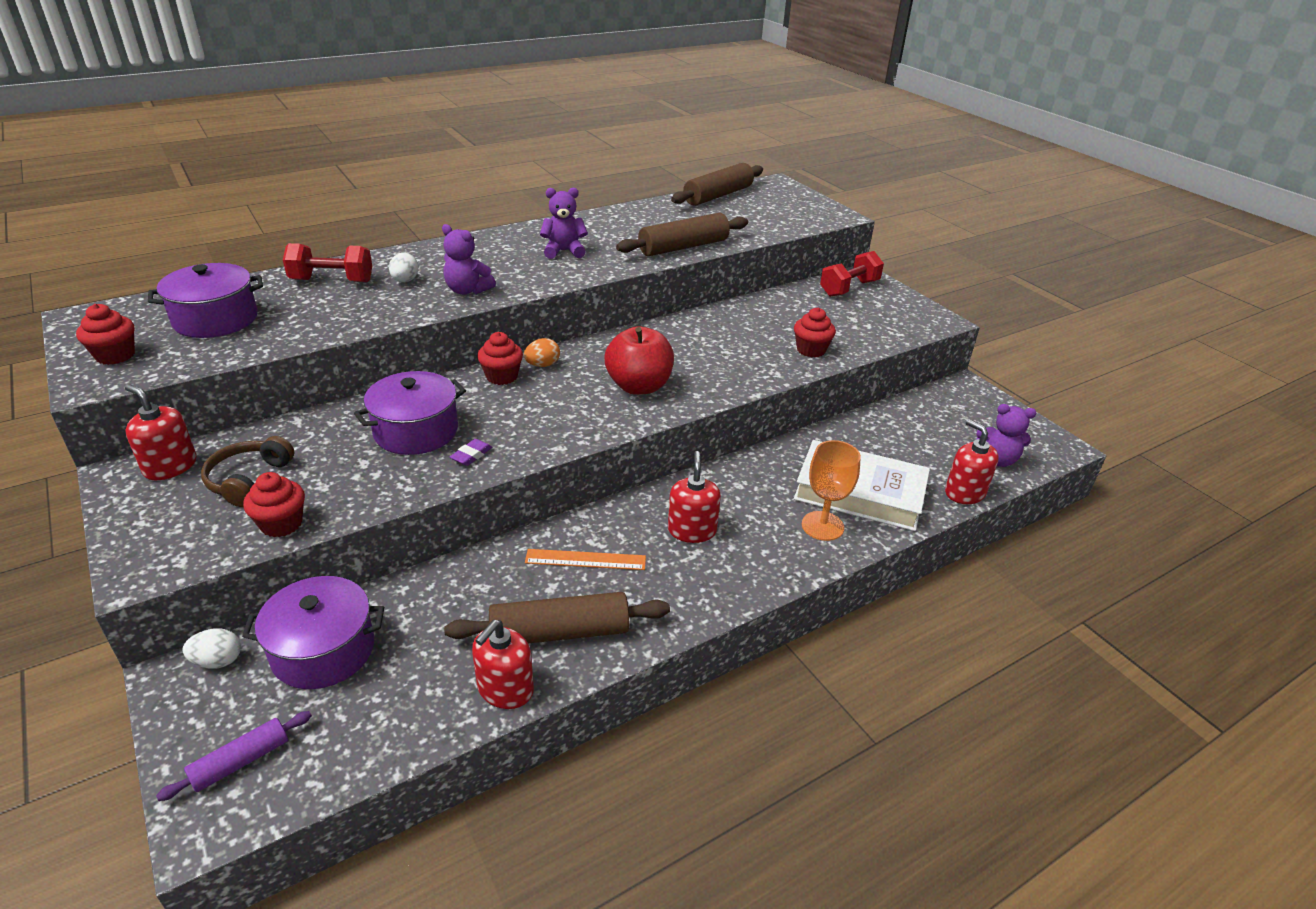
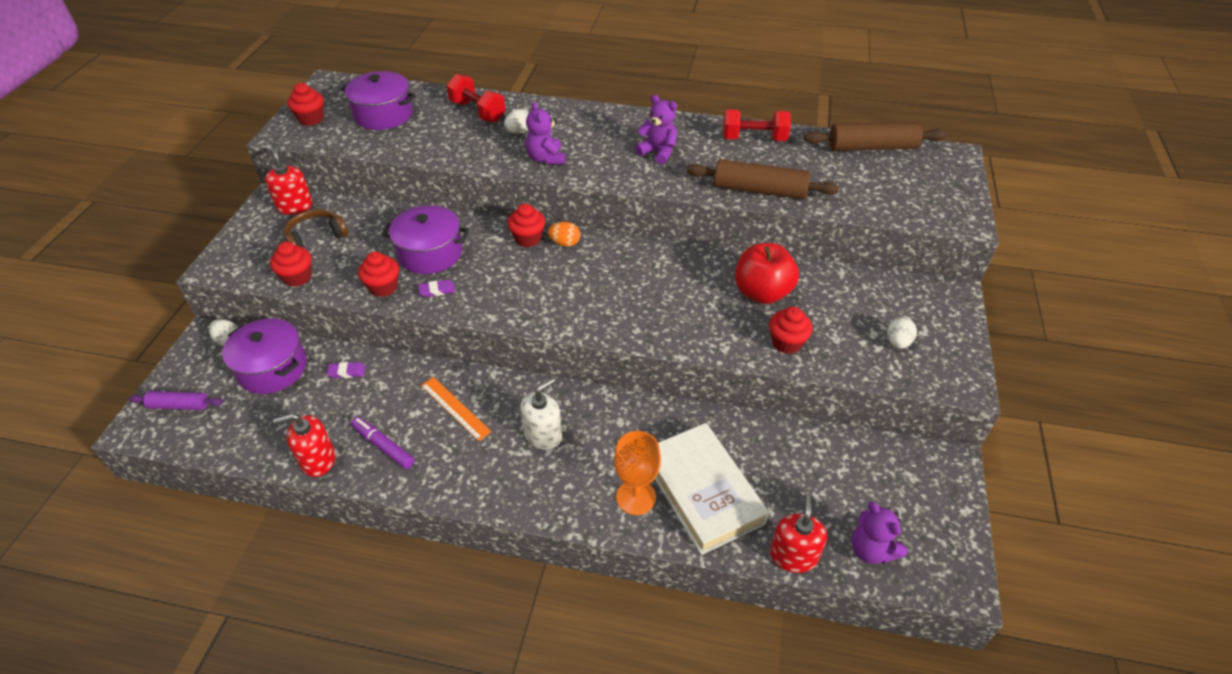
camera: 45 degrees right, 10 degrees up
brown rolling pin [444,592,670,644] -> purple marker [351,417,414,469]
red apple [605,326,674,395] -> red apple moved to [735,243,799,304]
red soap dispenser [668,451,721,543] -> white soap dispenser [520,377,562,450]
red dumbbell [820,251,884,297] -> red dumbbell moved to [723,109,791,141]
none -> purple eraser [327,362,366,378]
none -> red cupcake [358,252,399,297]
none -> white egg [887,317,917,349]

